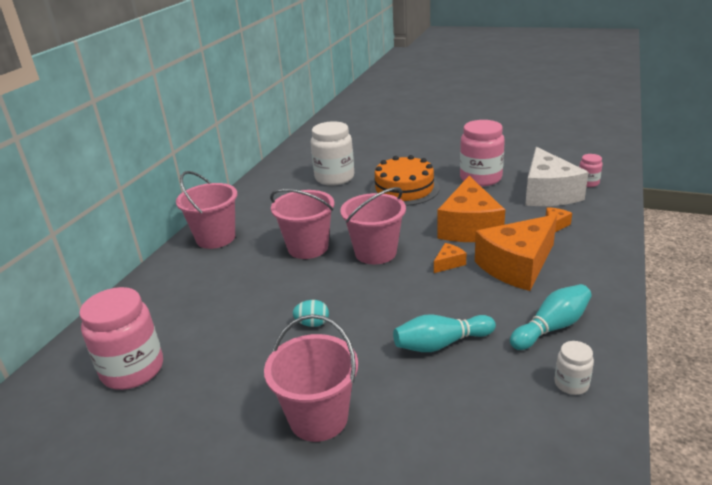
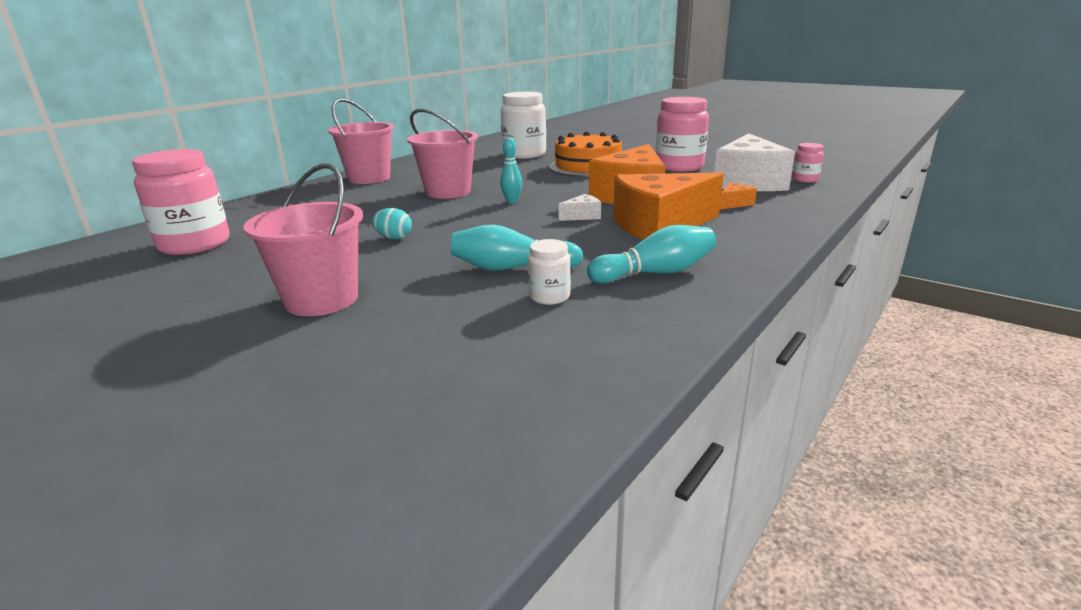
camera: 15 degrees right, 5 degrees down
pink bucket [340,187,406,264] -> turquoise bowling pin [500,138,522,203]
orange cheese [434,243,466,273] -> white cheese [558,194,601,221]
white jar [554,341,594,395] -> white jar moved to [528,239,571,305]

